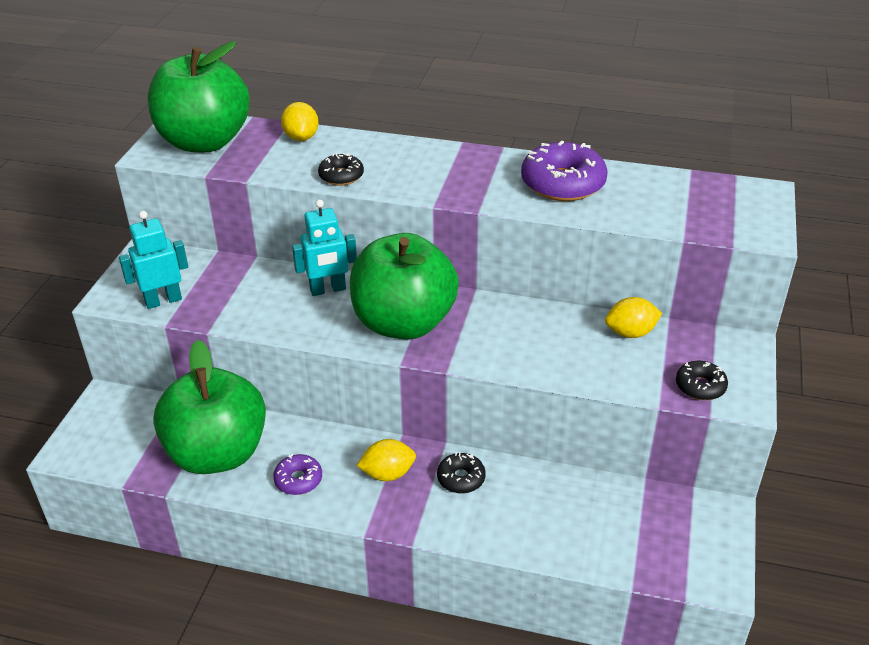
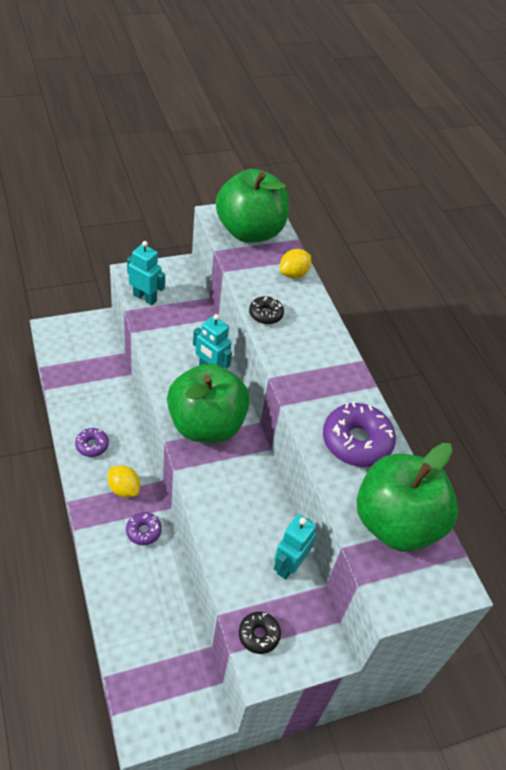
camera: 50 degrees right, 10 degrees up
green apple [153,340,266,474] -> green apple moved to [357,443,458,552]
black donut [437,452,486,494] -> purple donut [126,512,162,545]
yellow lemon [605,297,662,338] -> turquoise robot [274,514,316,580]

